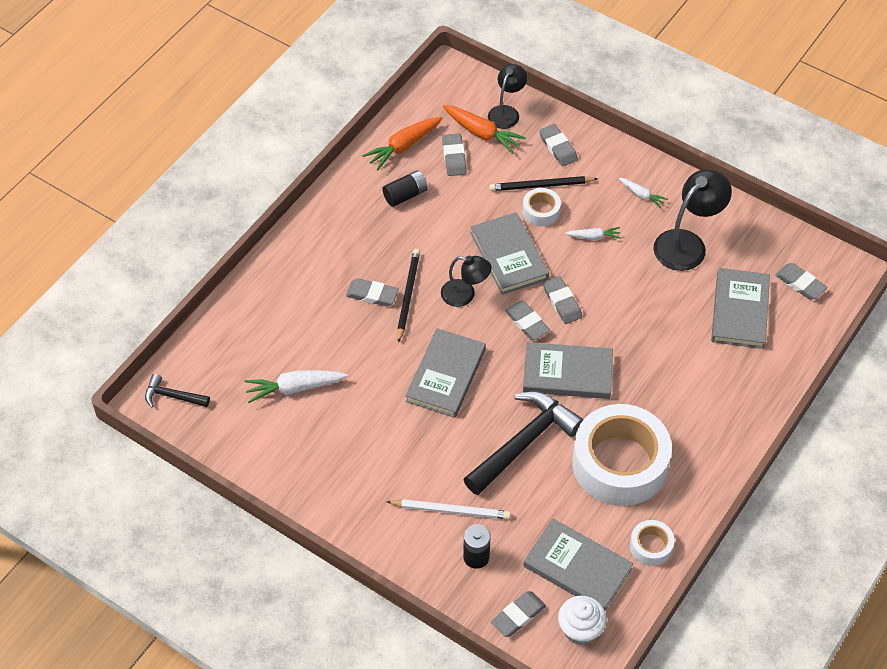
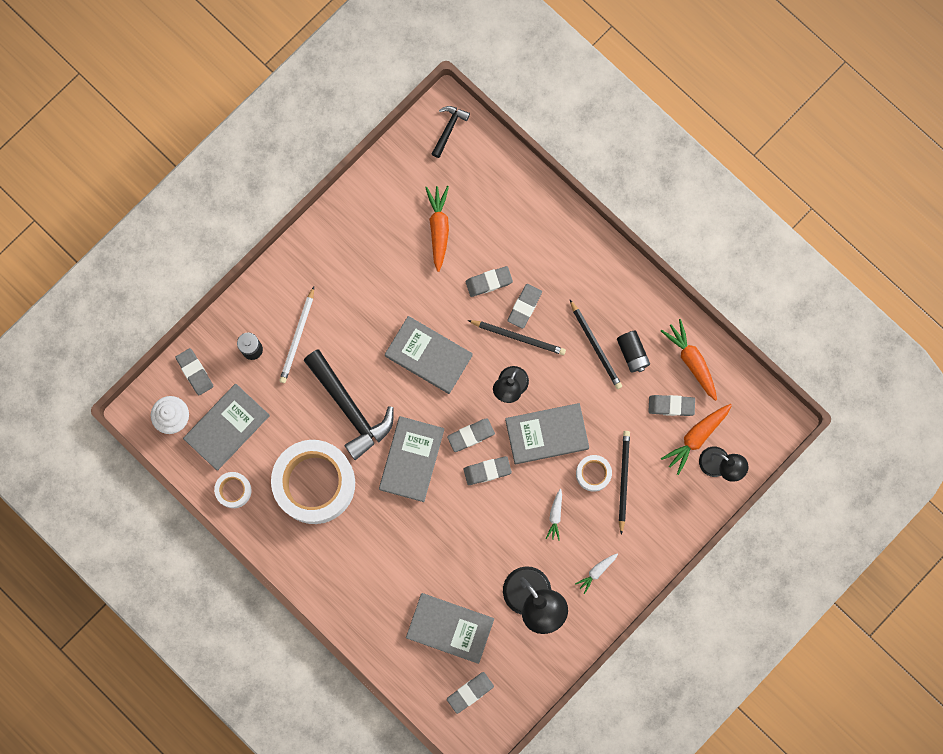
camera: 100 degrees right, 25 degrees up
white carrot [244,370,348,403] -> orange carrot [425,186,449,272]
grey eraser [539,124,578,167] -> grey eraser moved to [465,266,513,297]
none -> black pencil [570,300,622,389]

